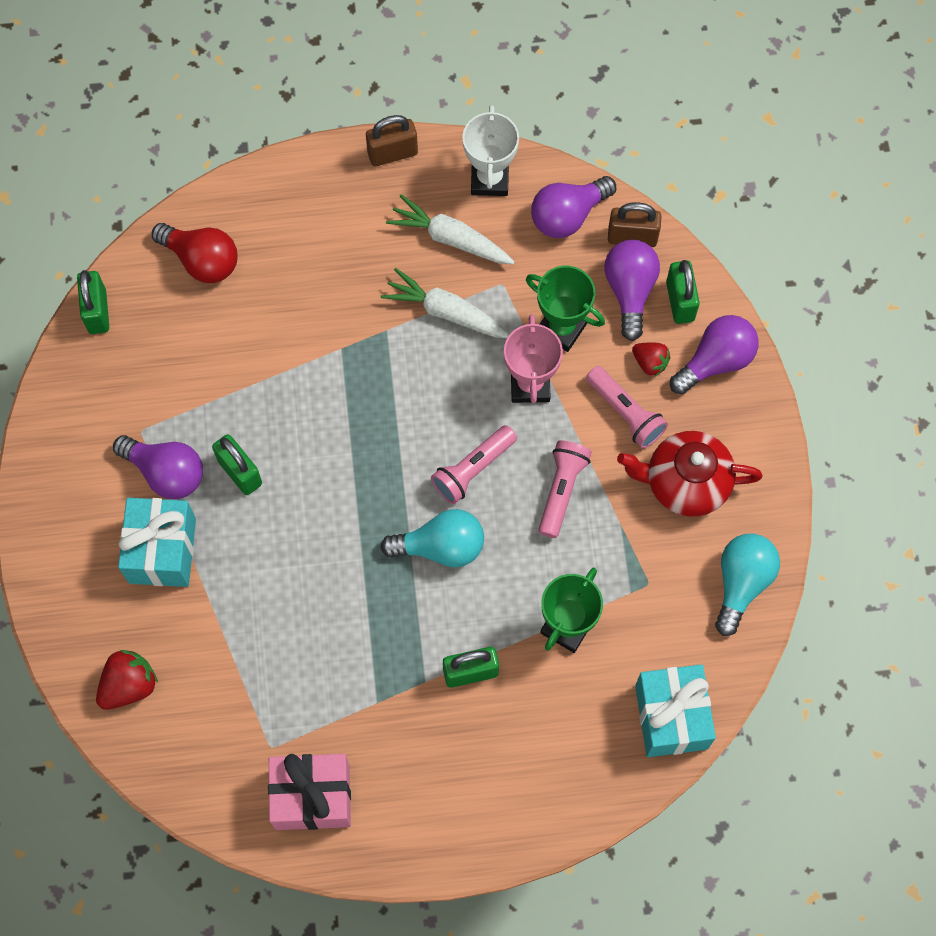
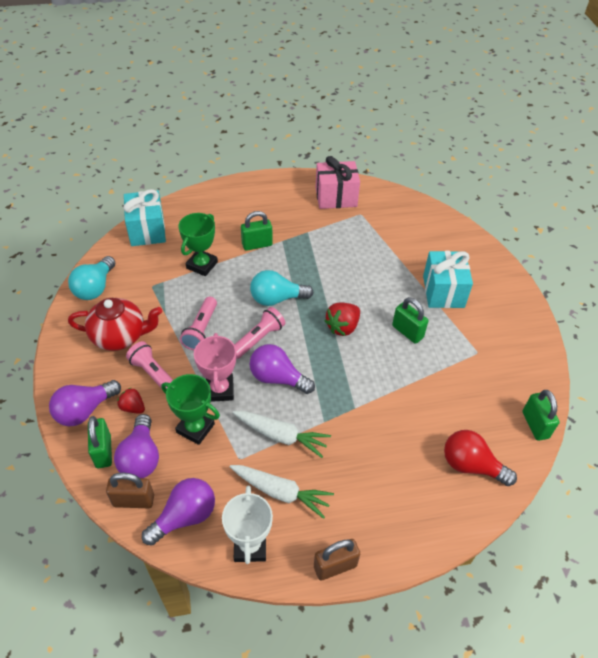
camera: 175 degrees right, 20 degrees down
red strawberry [96,650,158,710] -> red strawberry moved to [324,302,360,336]
purple light bulb [113,435,203,499] -> purple light bulb moved to [250,344,315,394]

